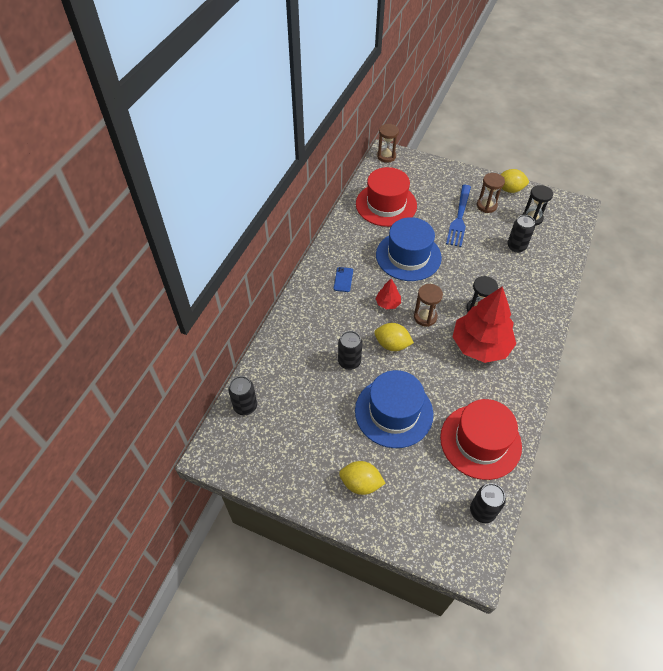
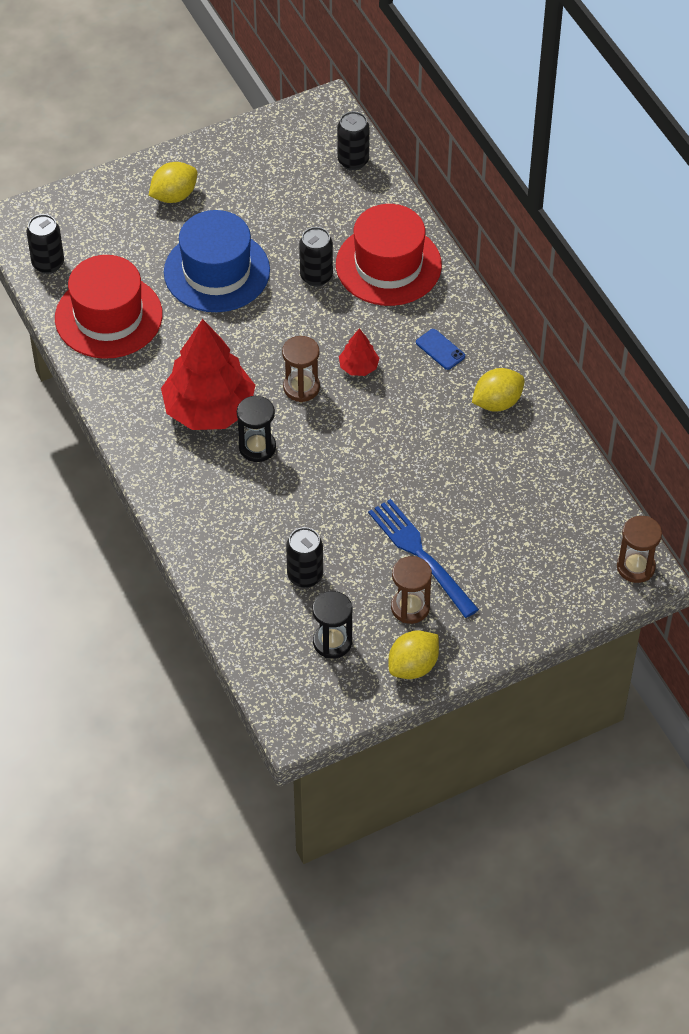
camera: 130 degrees right, 0 degrees up
red hat [356,167,417,227] -> red hat moved to [336,204,442,306]
yellow lemon [374,323,414,351] -> yellow lemon moved to [472,368,525,412]
blue hat [376,217,442,281] -> none

